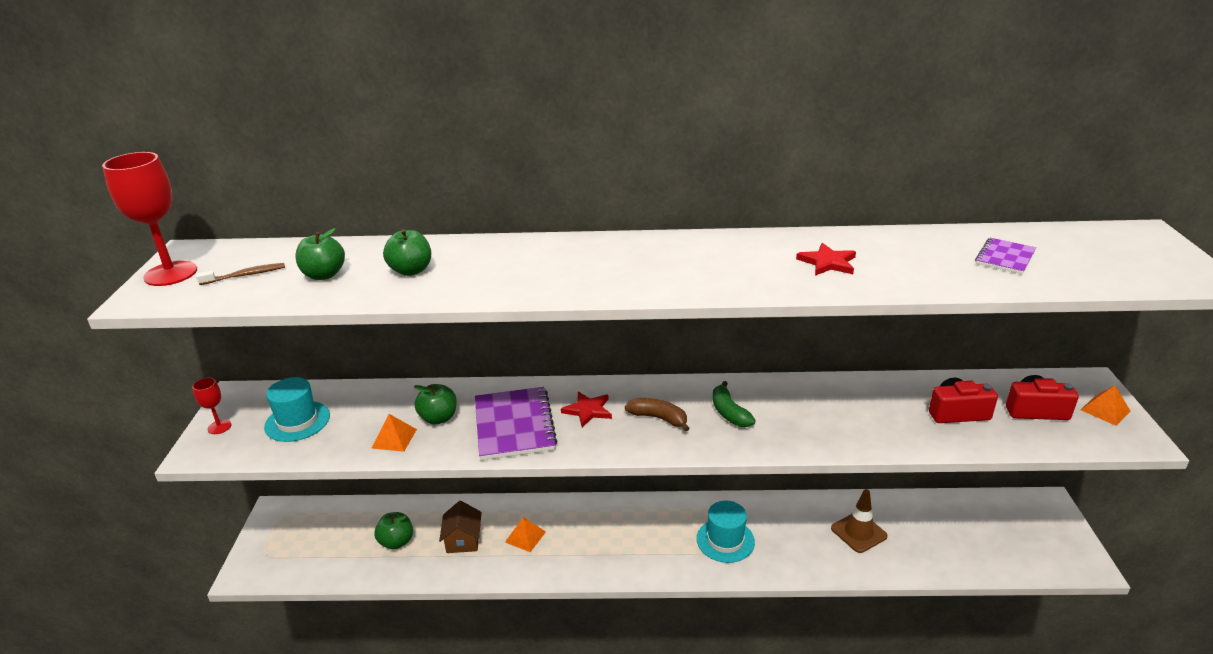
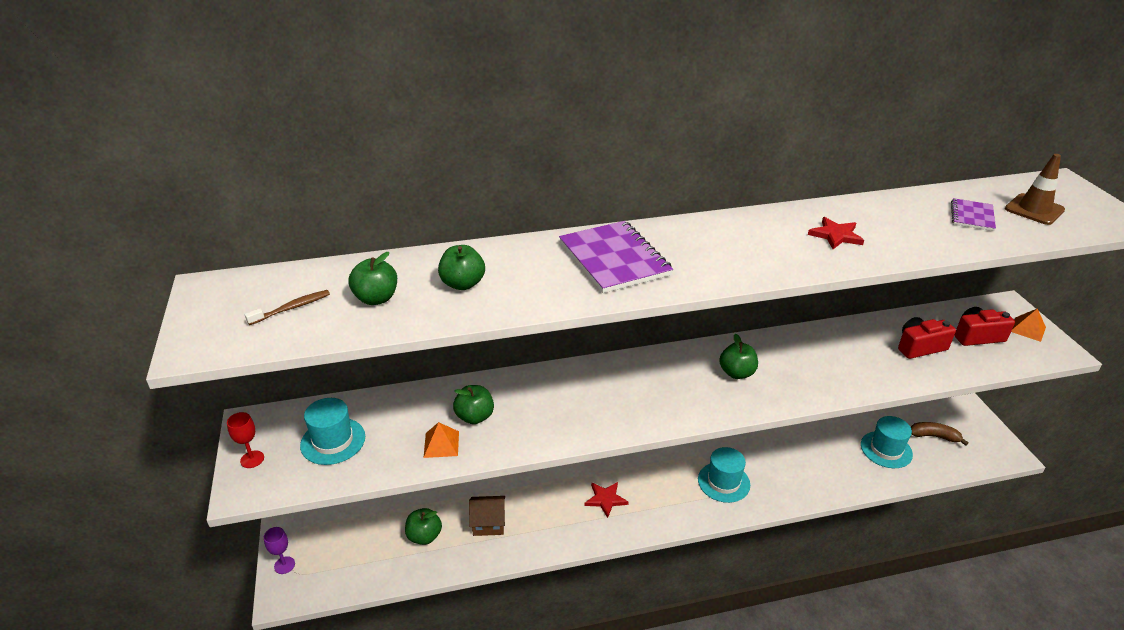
camera: 15 degrees left, 5 degrees up
red goblet [102,152,197,286] -> none
brown house [439,501,482,553] -> brown house turned 75 degrees counterclockwise [469,496,505,536]
purple notebook [475,387,557,460] -> purple notebook moved to [559,221,673,293]
orange pyramid [505,517,546,552] -> none
red star [561,392,612,427] -> red star moved to [585,482,629,518]
brown banana [625,398,690,432] -> brown banana moved to [911,422,969,446]
green banana [713,381,756,427] -> green apple [719,334,758,379]
brown traffic cone [831,489,888,553] -> brown traffic cone moved to [1005,154,1065,225]
none -> purple goblet [264,527,295,574]
none -> turquoise hat [861,416,913,468]

